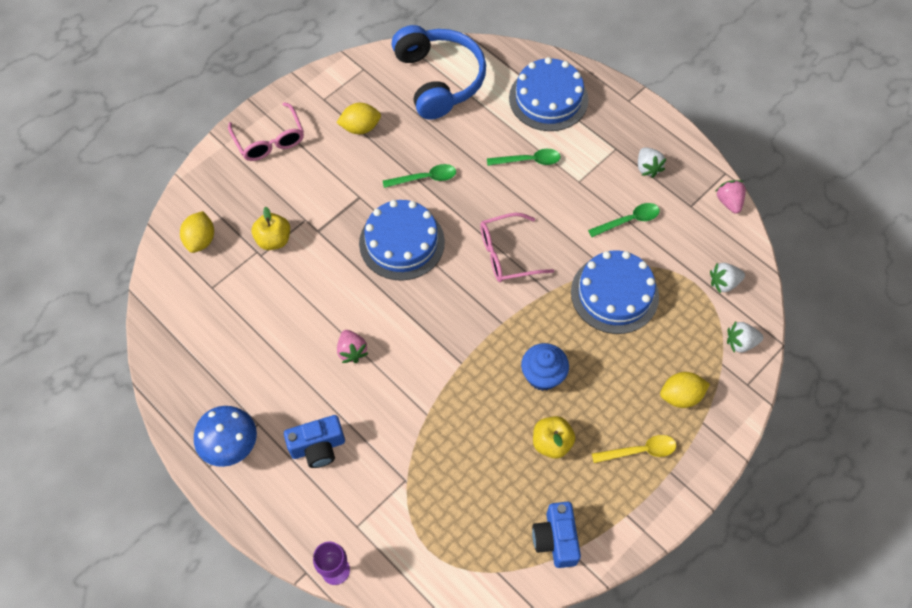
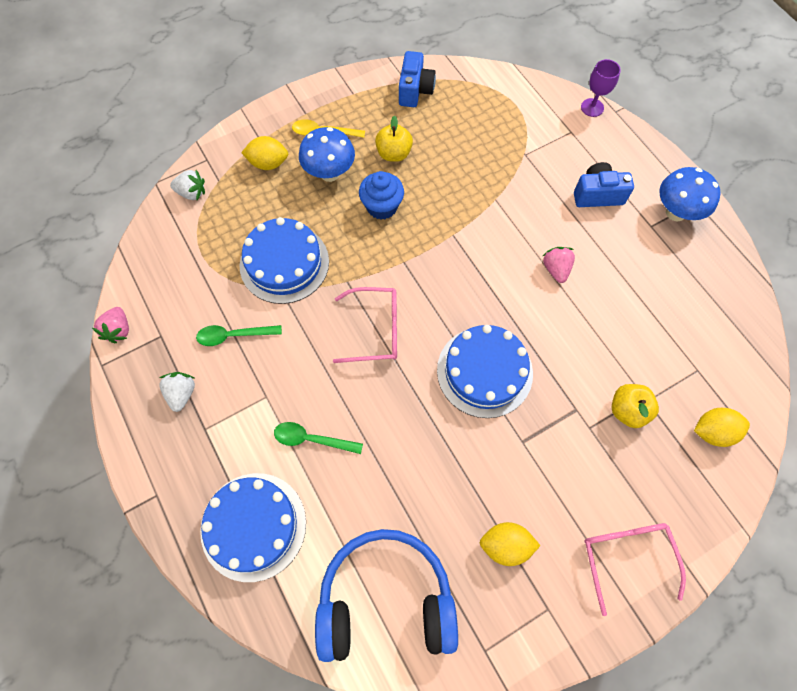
camera: 165 degrees left, 5 degrees up
yellow lemon [180,211,214,253] -> yellow lemon turned 60 degrees clockwise [694,408,750,447]
green spoon [383,164,456,188] -> none
blue headphones [392,25,486,119] -> blue headphones turned 90 degrees clockwise [315,529,458,662]
white strawberry [710,263,745,294] -> none
none -> blue mushroom [299,127,355,182]

